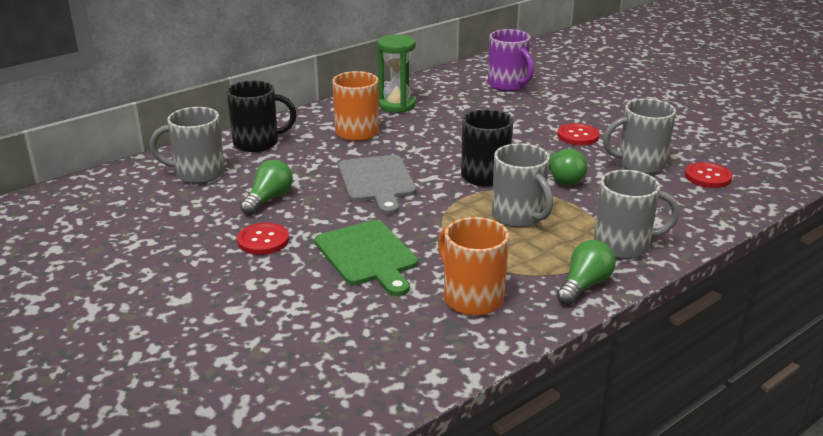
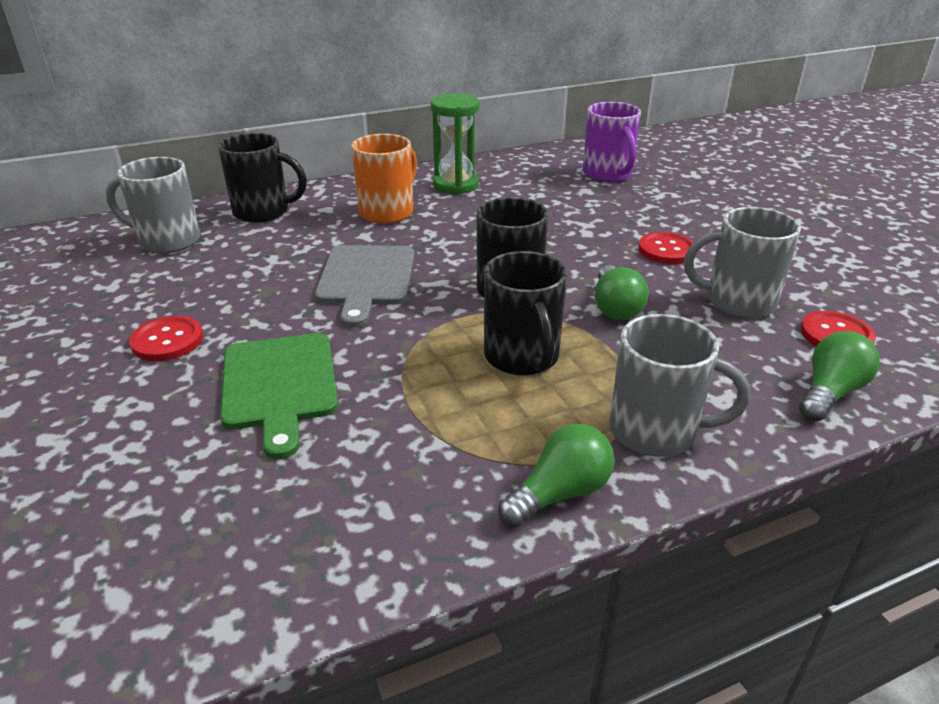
camera: 15 degrees right, 5 degrees up
green light bulb [240,160,293,215] -> green light bulb moved to [799,331,880,421]
orange mug [438,217,509,316] -> none
grey mug [492,143,553,228] -> black mug [484,251,567,376]

